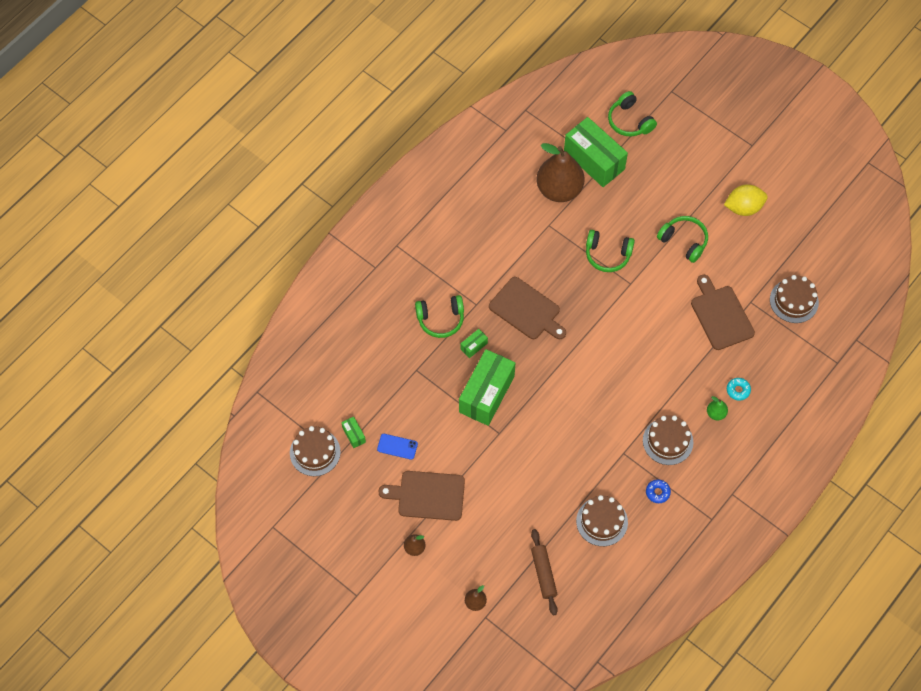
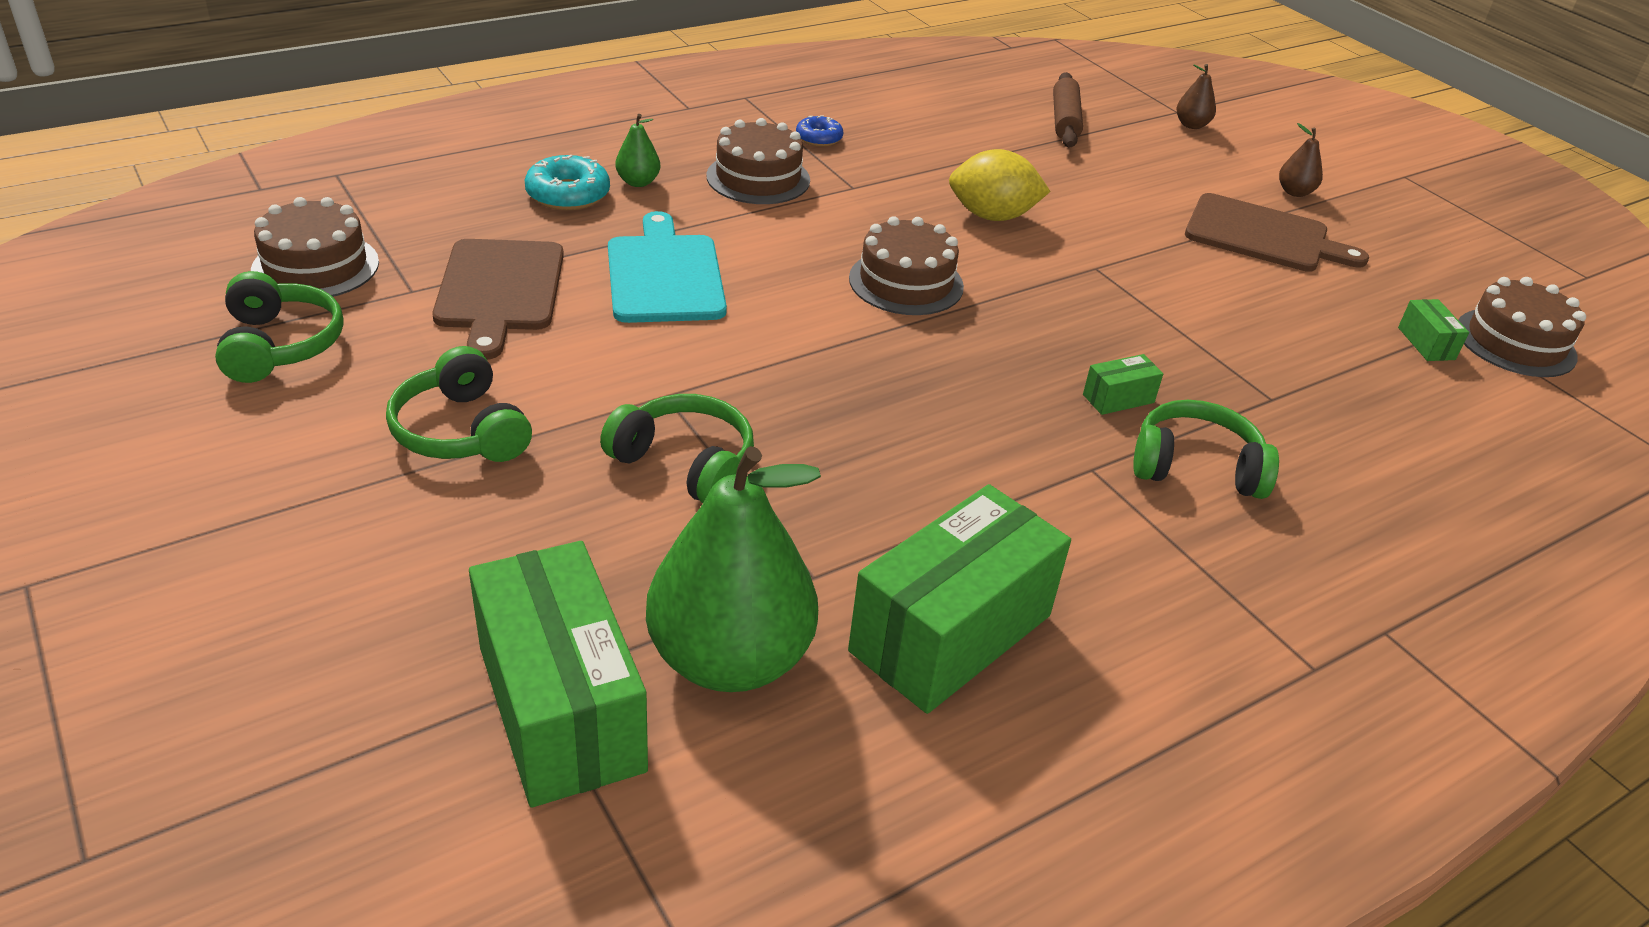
camera: 165 degrees left, 25 degrees down
blue phone [377,434,418,460] -> none
green box [459,349,515,426] -> green box moved to [848,484,1071,714]
brown cutting board [489,277,566,339] -> none
brown pear [537,143,584,202] -> green pear [646,446,821,692]
brown cake [576,495,628,546] -> brown cake moved to [849,216,964,315]
green headphones [608,91,657,137] -> green headphones moved to [215,271,344,383]
yellow lemon [724,185,768,216] -> yellow lemon moved to [949,149,1051,221]
turquoise donut [727,378,751,401] -> turquoise donut [525,155,610,210], size x1.59
none -> turquoise cutting board [608,211,727,323]

